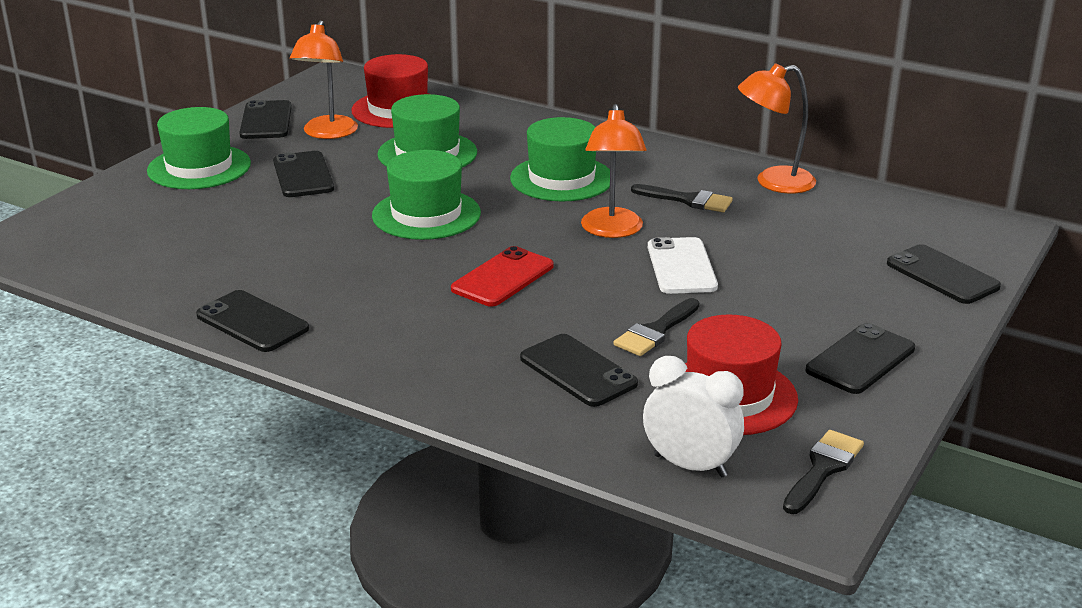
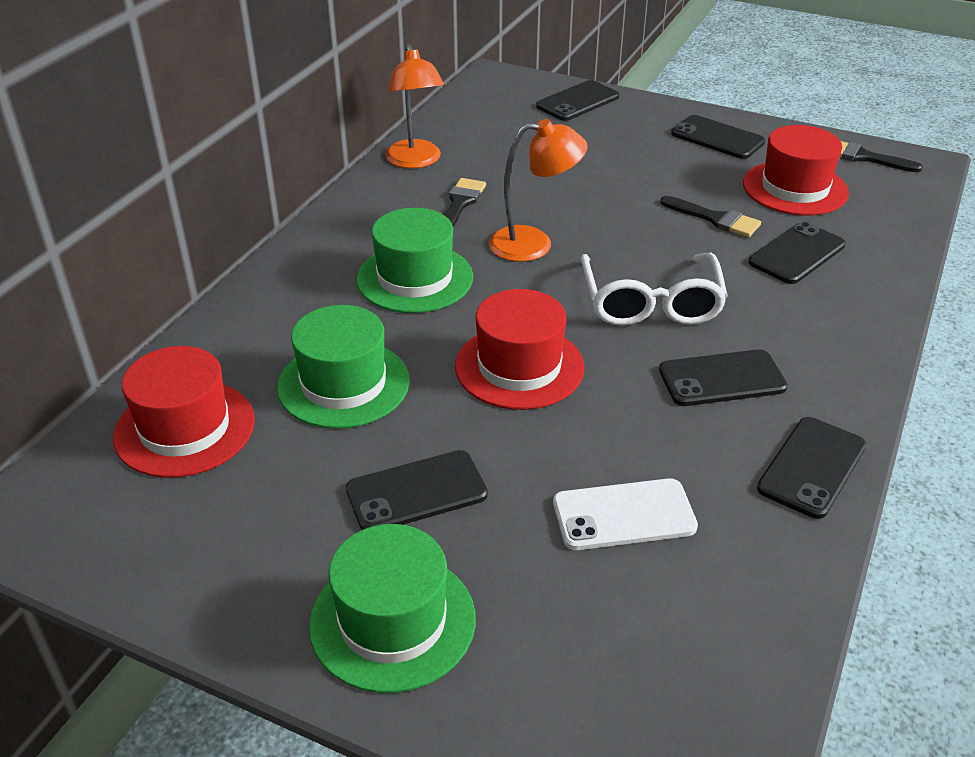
camera: 95 degrees left, 10 degrees up
black phone [239,100,292,139] -> black phone moved to [659,349,788,406]
orange lamp [290,20,358,139] -> none
green hat [372,150,481,240] -> red hat [455,289,584,410]
red phone [451,246,553,307] -> white glasses [581,253,728,326]
white clock [643,356,744,477] -> none
white phone [648,237,718,294] -> white phone moved to [553,478,698,550]

